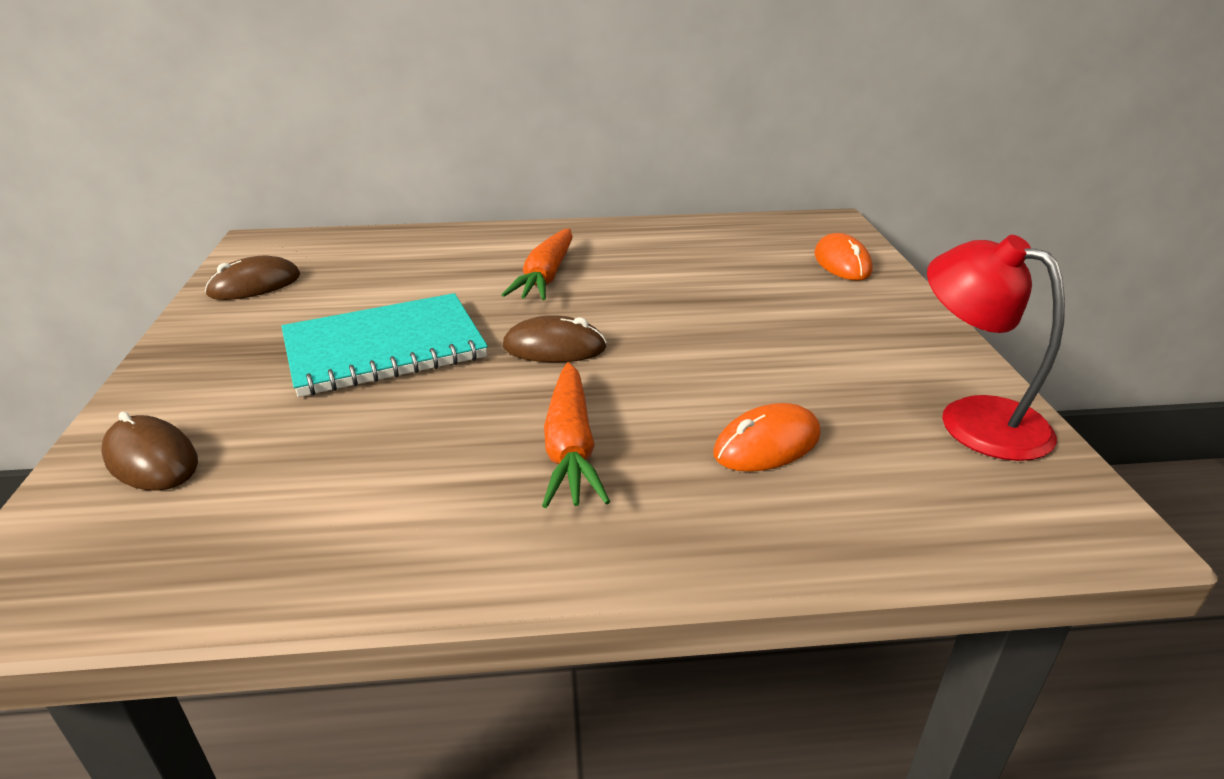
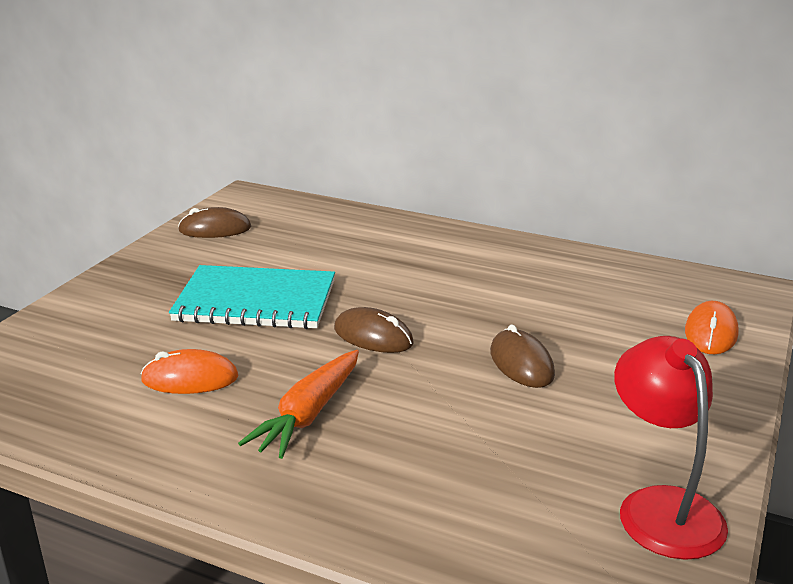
camera: 30 degrees right, 5 degrees down
brown mouse [101,411,198,491] -> brown mouse moved to [490,324,555,388]
orange carrot [502,228,573,300] -> none
orange mouse [713,403,821,472] -> orange mouse moved to [141,349,238,394]

